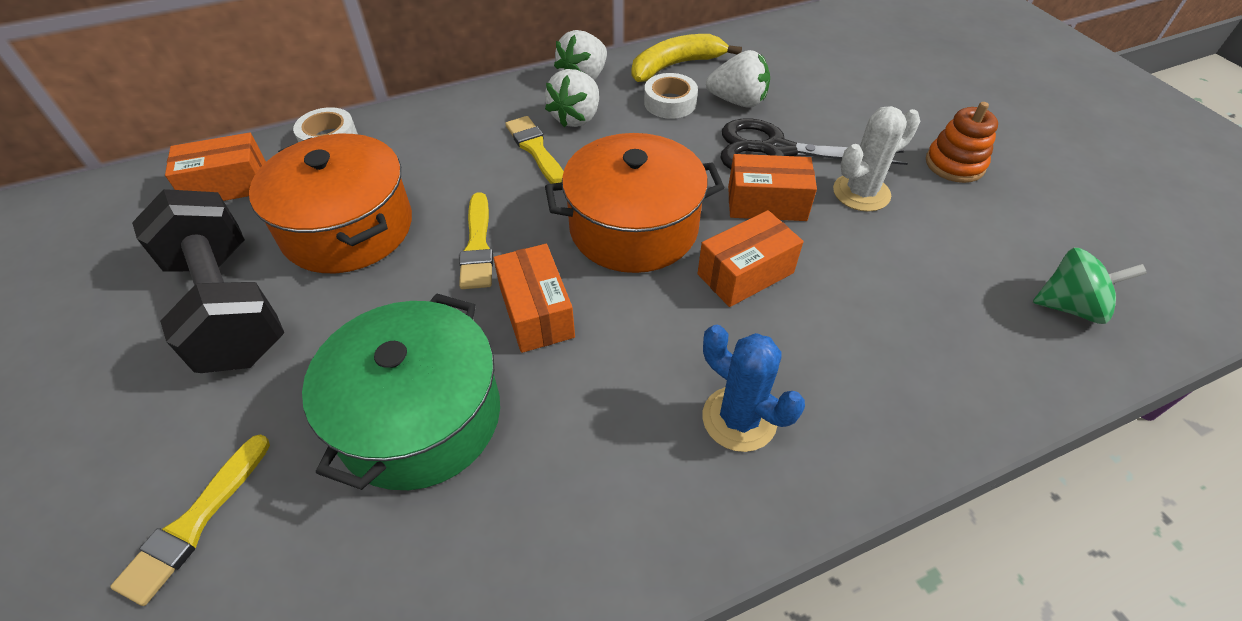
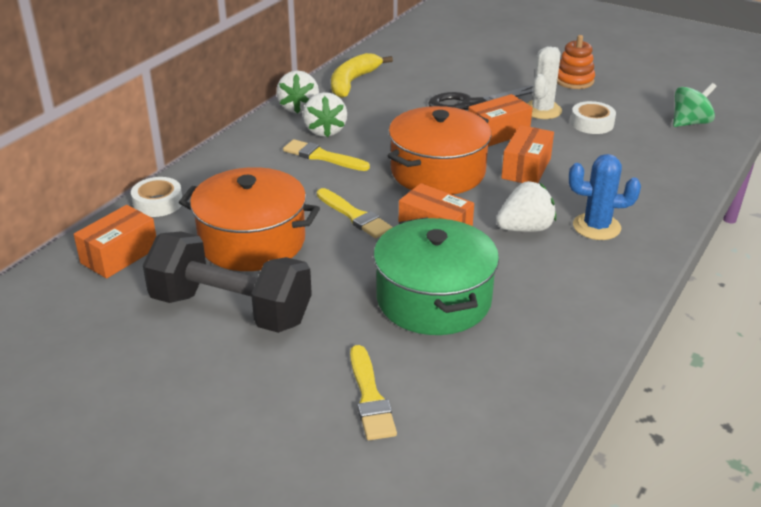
camera: 35 degrees left, 15 degrees down
white tape [644,73,698,119] -> white tape moved to [571,101,616,134]
white strawberry [706,50,770,108] -> white strawberry moved to [496,181,556,232]

